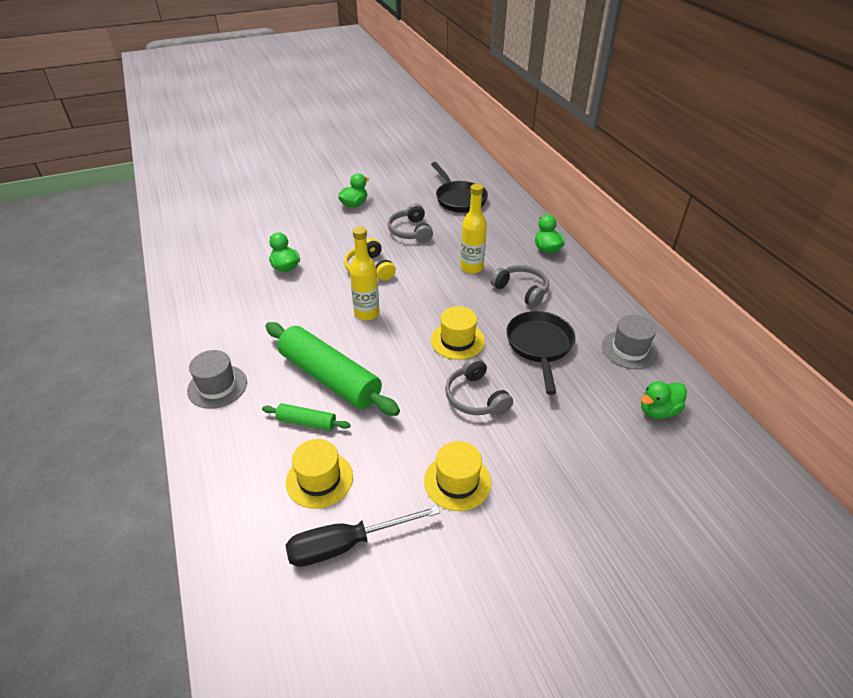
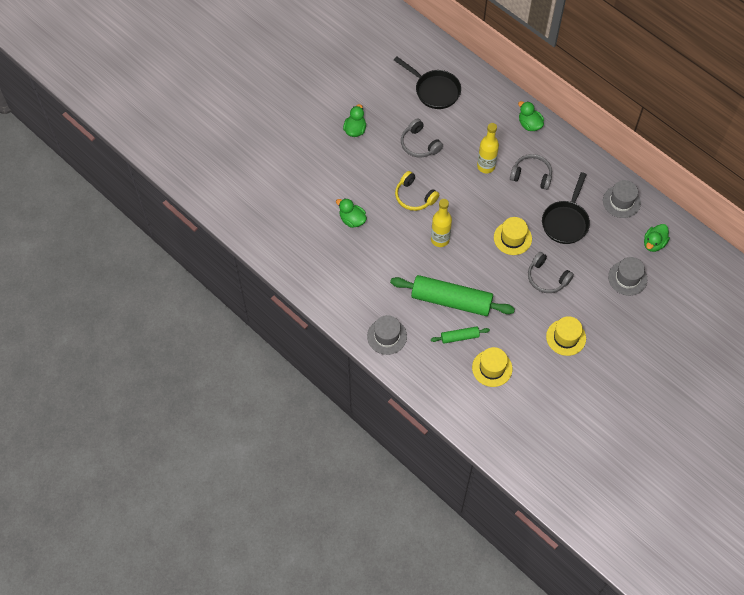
camera: 25 degrees left, 20 degrees up
black screwdriver [286,505,440,567] -> none
black pan [506,311,575,395] -> black pan turned 135 degrees counterclockwise [542,172,590,244]
none -> grey hat [608,257,647,296]

